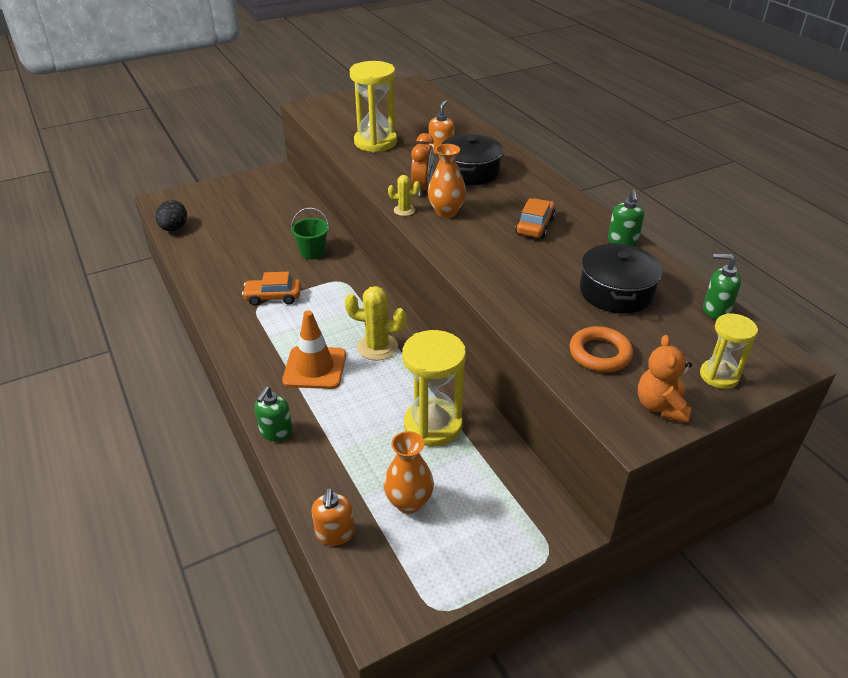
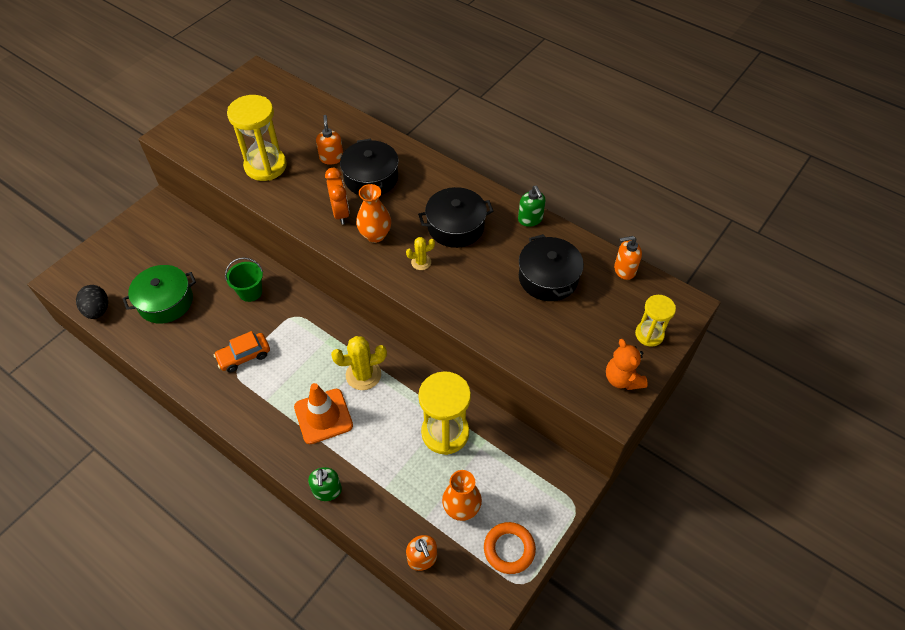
camera: 25 degrees left, 15 degrees up
yellow cactus [388,175,420,216] -> yellow cactus moved to [406,237,435,270]
orange car [515,198,556,239] -> black pot [418,187,494,248]
orange ring [569,326,633,372] -> orange ring moved to [484,522,536,574]
green soap dispenser [703,253,741,319] -> orange soap dispenser [614,236,642,280]
none -> green pot [123,265,196,323]

